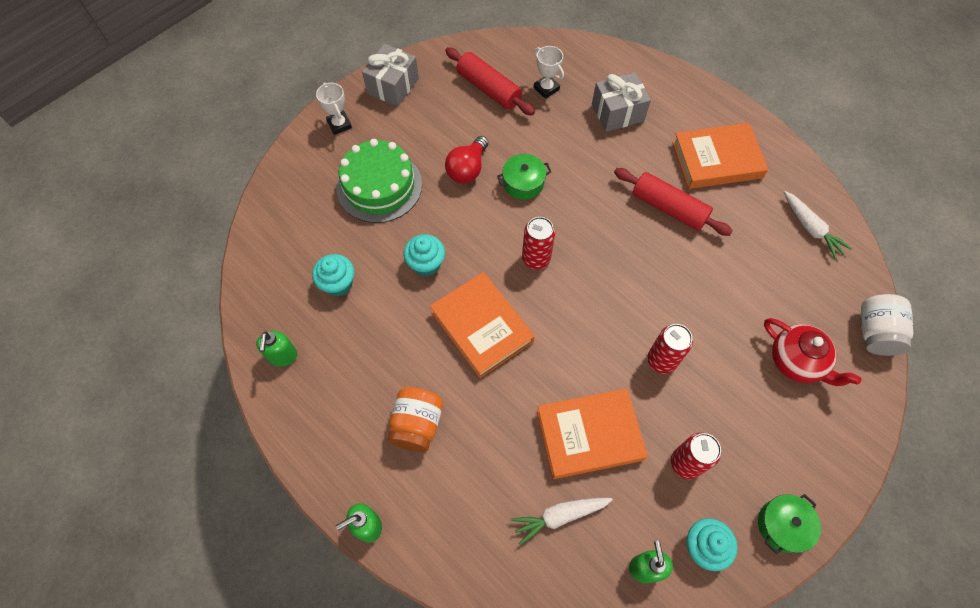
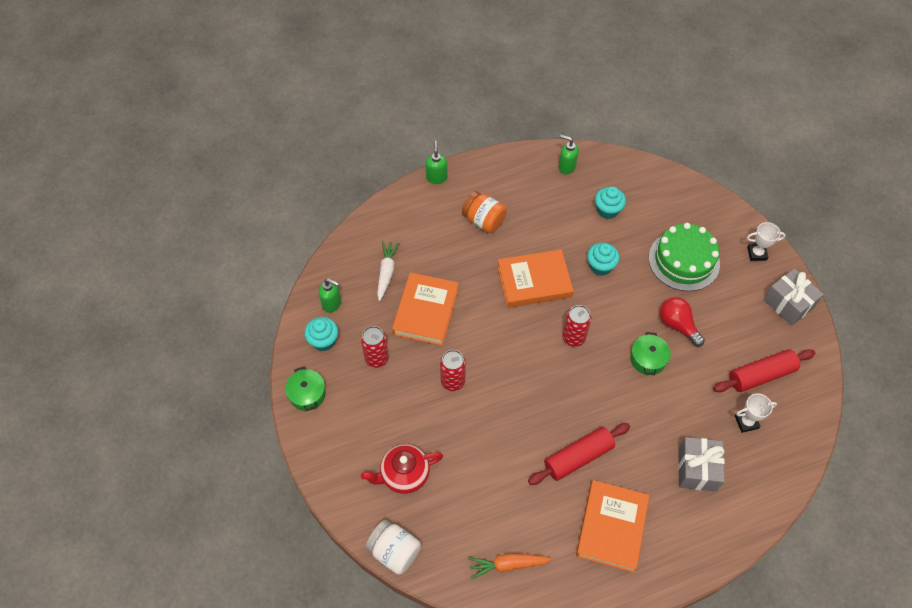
camera: 115 degrees right, 5 degrees down
white carrot [784,191,852,260] -> orange carrot [469,553,552,579]

